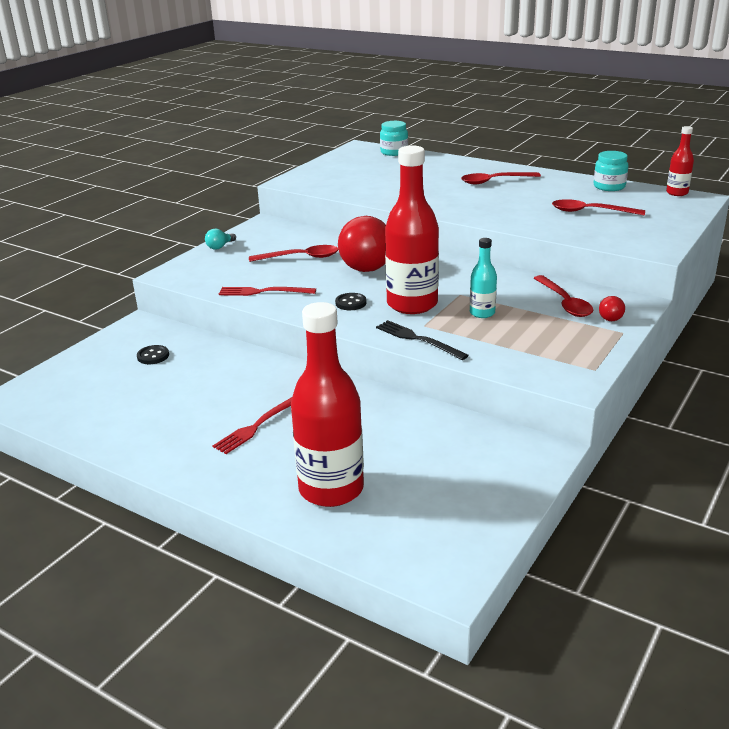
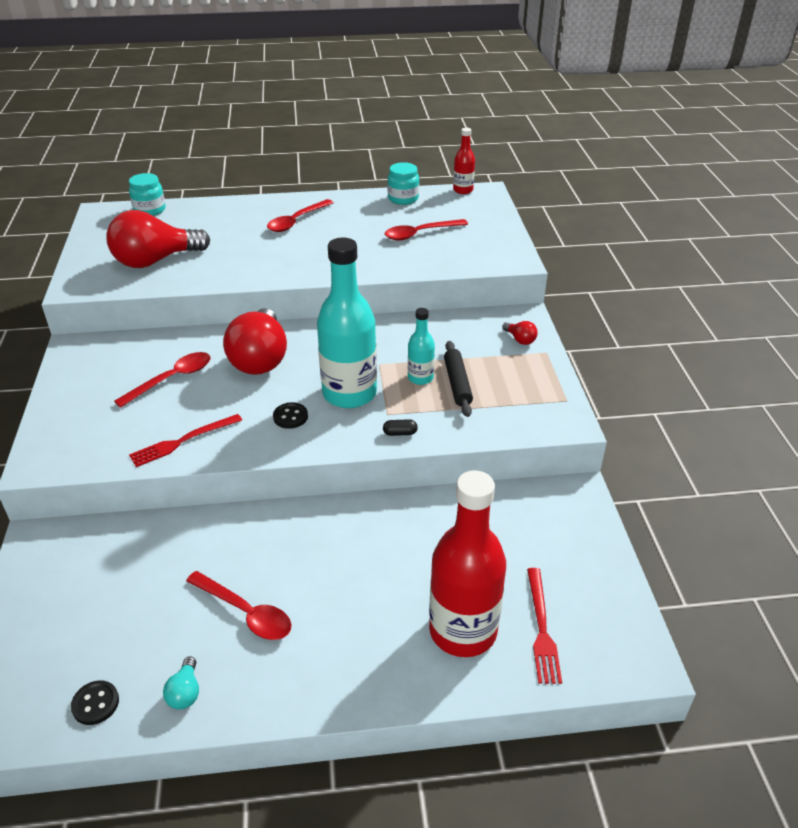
camera: 40 degrees left, 10 degrees up
black button [137,345,169,364] -> black button moved to [71,680,119,725]
turquoise light bulb [205,229,236,250] -> turquoise light bulb moved to [163,656,199,710]
red fork [213,397,292,454] -> red fork moved to [527,568,562,684]
black fork [376,320,469,360] -> black capsule [383,419,418,436]
red bottle [385,145,439,314] -> turquoise bottle [317,238,377,408]
red spoon [534,275,593,317] -> red spoon moved to [186,571,291,640]
none -> red light bulb [106,210,210,268]
none -> black rolling pin [444,341,473,417]

